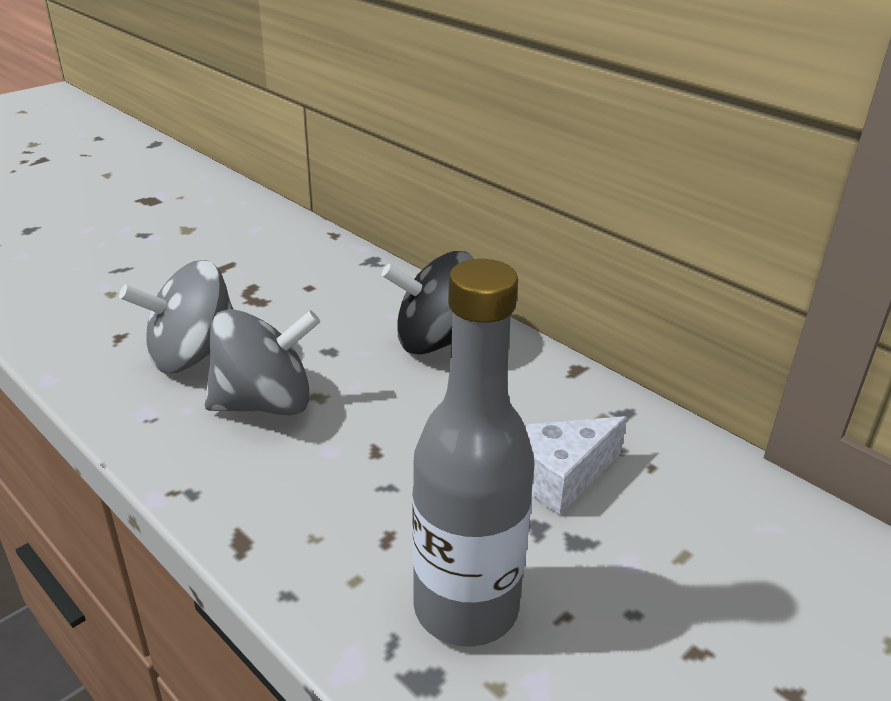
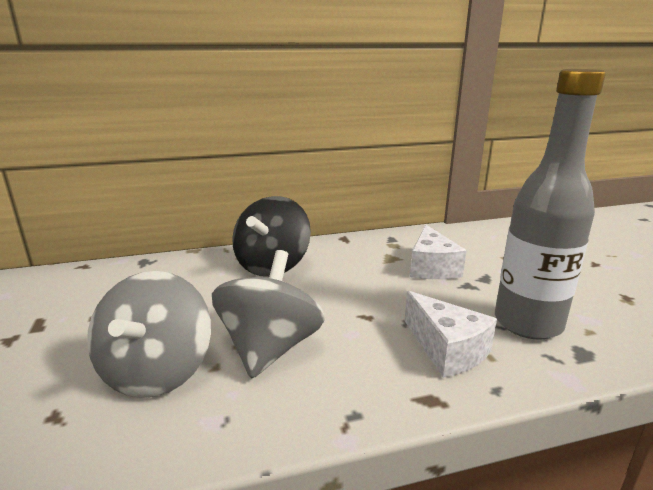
camera: 60 degrees left, 10 degrees down
none -> white cheese [405,291,497,378]

